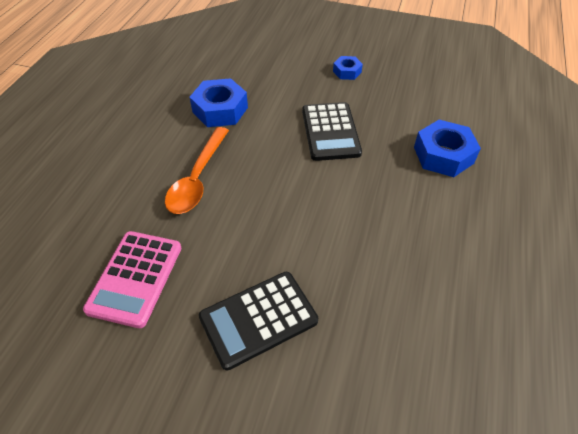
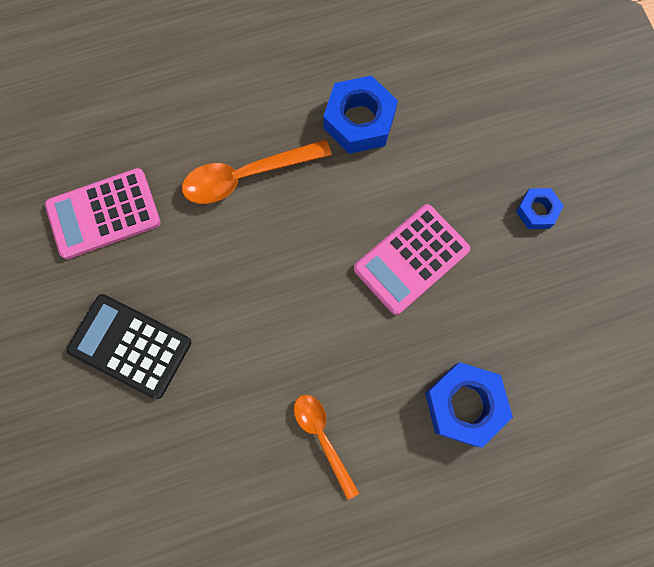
camera: 55 degrees right, 25 degrees up
black calculator [302,102,362,161] -> pink calculator [354,204,470,315]
none -> orange spoon [294,395,359,500]

